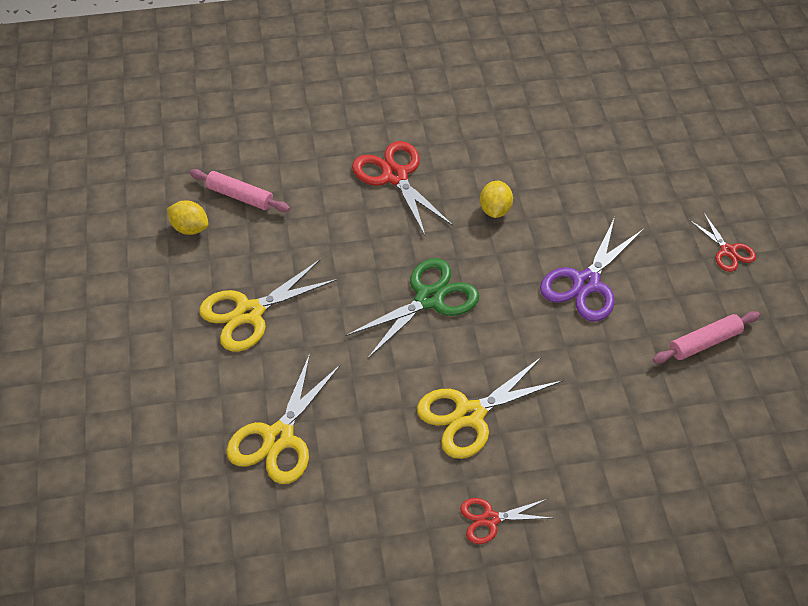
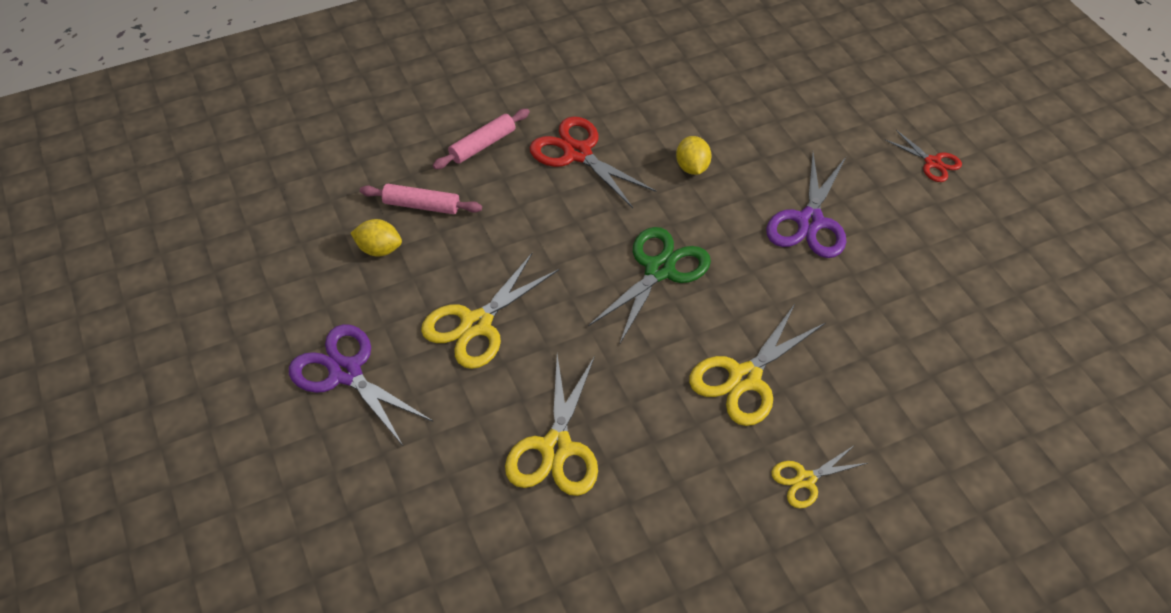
camera: 15 degrees left, 0 degrees up
red scissors [460,498,551,544] -> yellow scissors [771,445,867,508]
pink rolling pin [653,311,760,363] -> pink rolling pin moved to [433,109,530,169]
none -> purple scissors [289,324,433,446]

